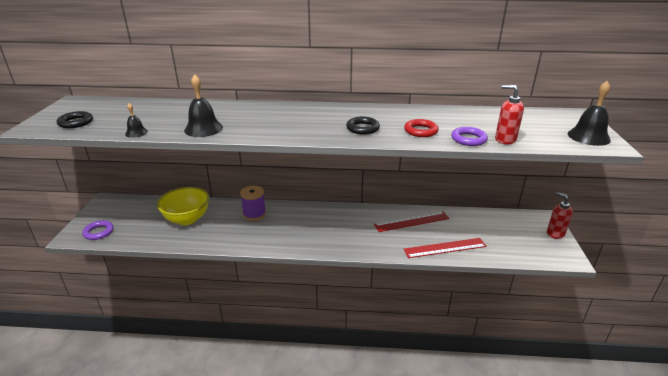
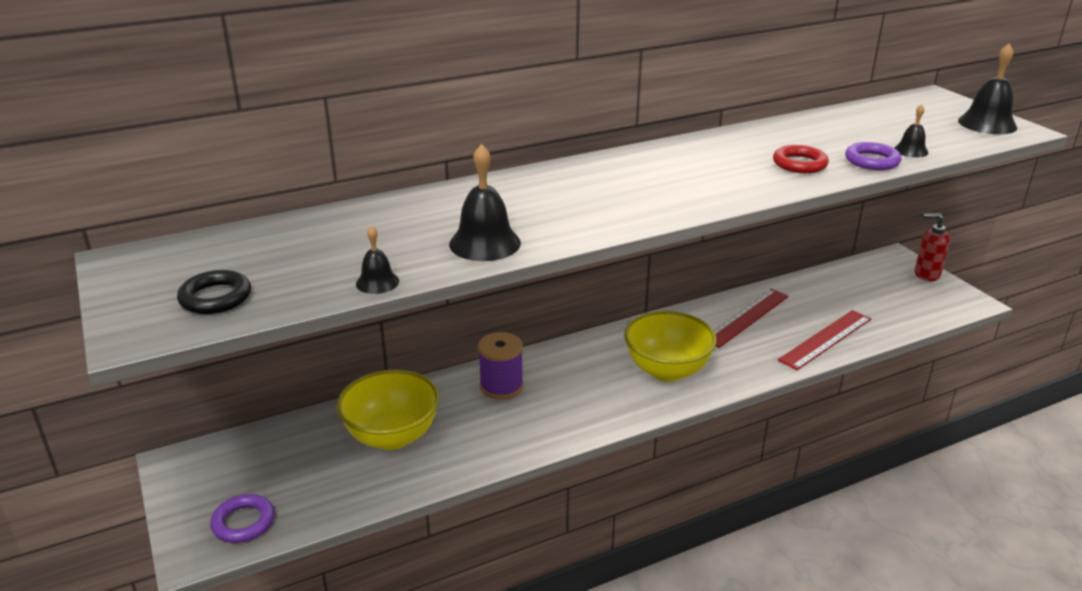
camera: 30 degrees left, 0 degrees up
black ring [346,117,380,135] -> none
red soap dispenser [495,85,524,144] -> black bell [894,104,929,157]
none -> yellow bowl [624,311,717,382]

